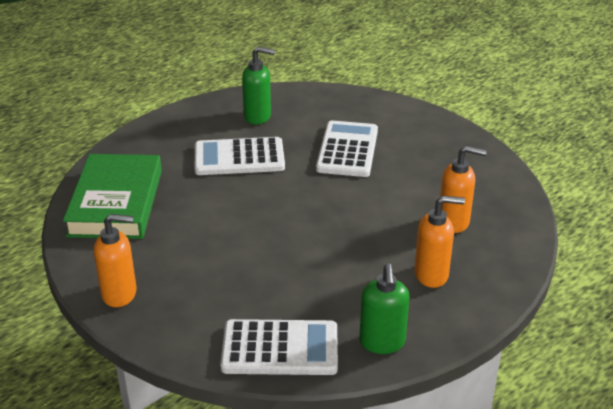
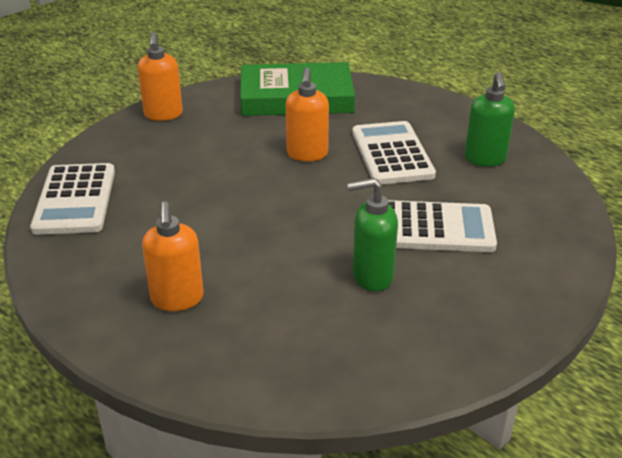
camera: 85 degrees right, 0 degrees up
green soap dispenser [359,263,409,354] -> green soap dispenser moved to [347,178,398,291]
orange soap dispenser [440,146,487,233] -> orange soap dispenser moved to [286,68,329,161]

